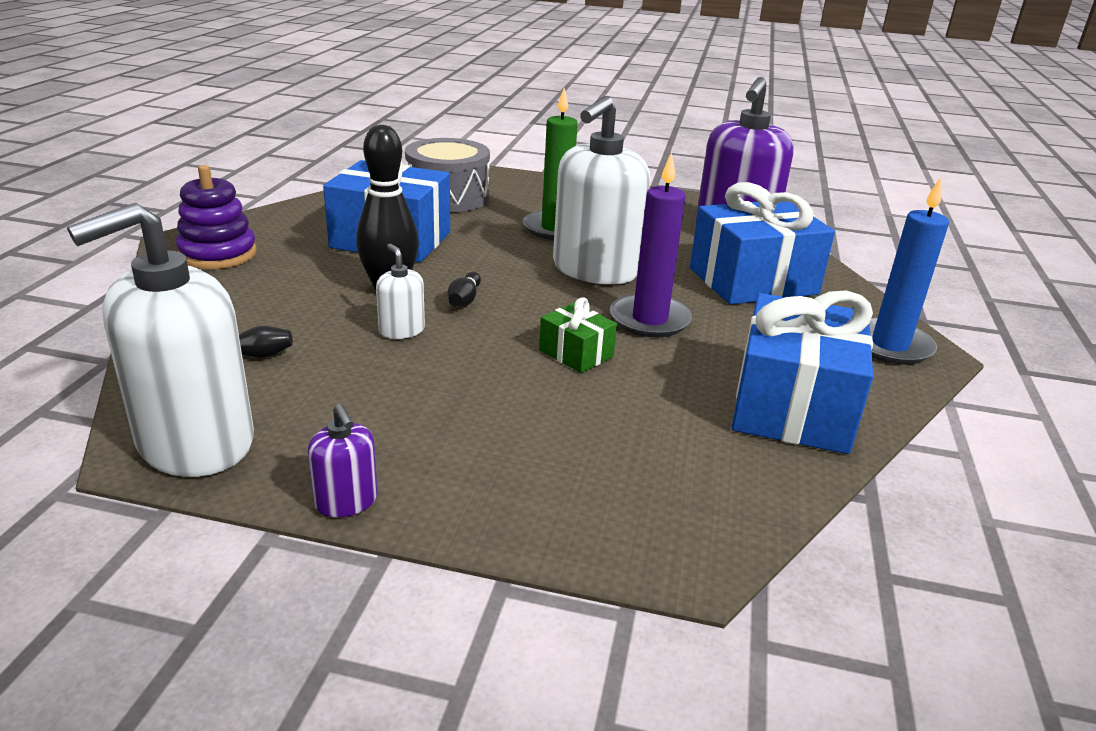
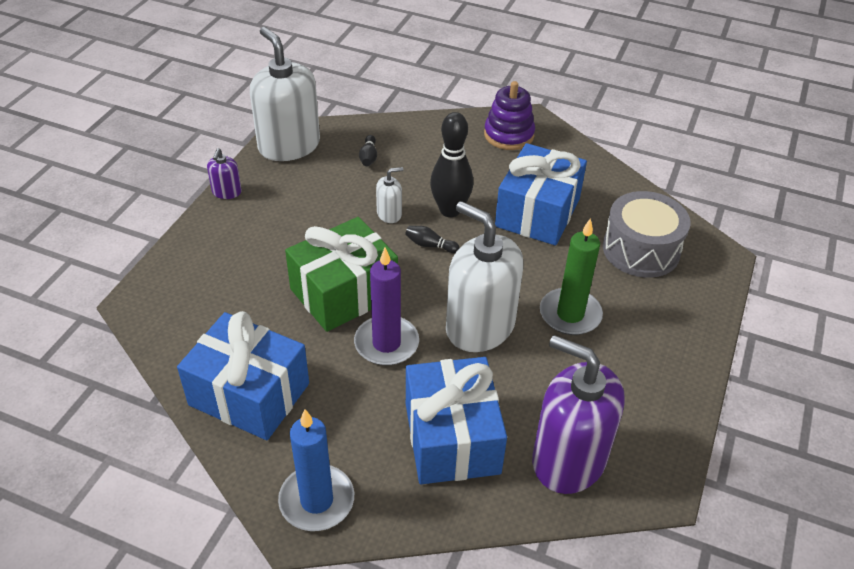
camera: 100 degrees right, 15 degrees up
purple soap dispenser [308,404,378,517] -> purple soap dispenser turned 60 degrees counterclockwise [207,148,242,199]
green gift [539,297,617,373] -> green gift [285,217,398,332], size x2.09

